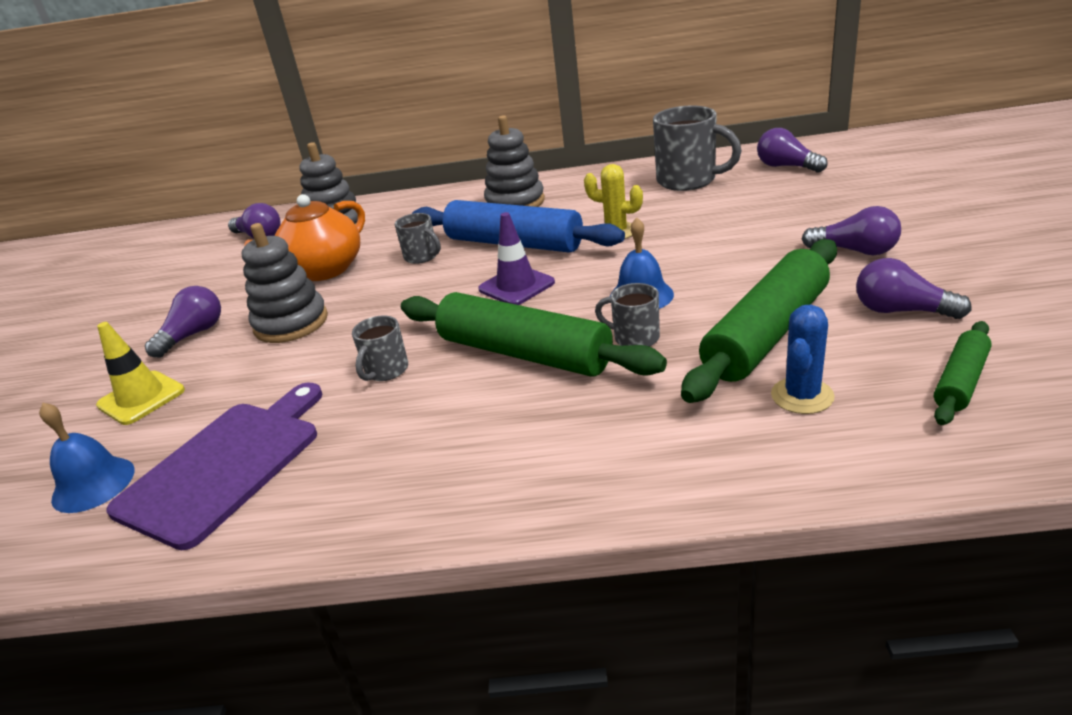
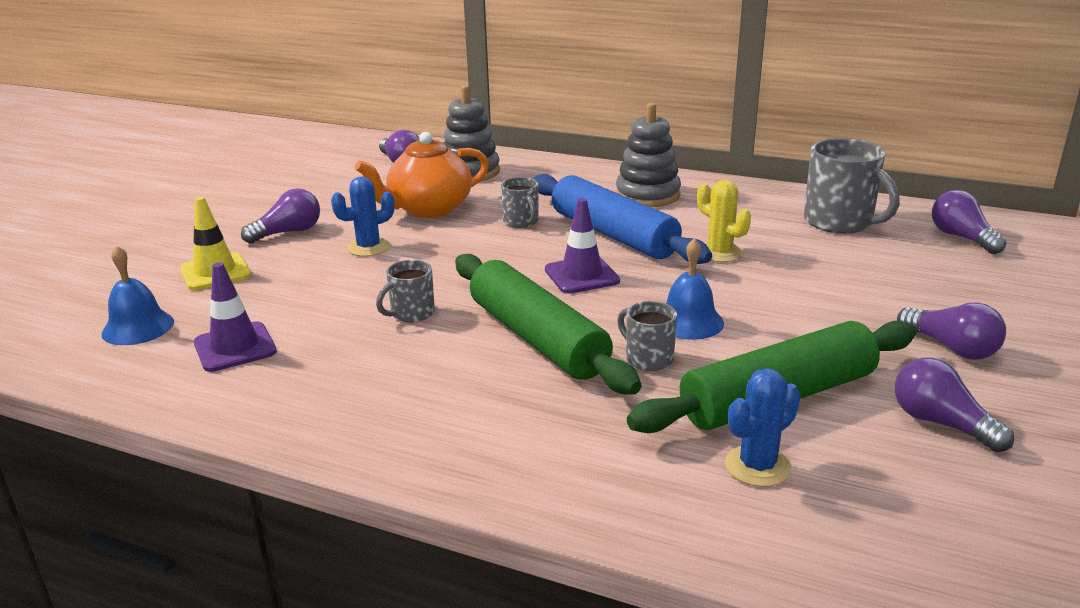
camera: 20 degrees right, 5 degrees down
purple cutting board [106,382,322,550] -> purple traffic cone [194,262,277,372]
grey stacking toy [242,223,328,343] -> blue cactus [331,176,395,256]
green rolling pin [934,321,992,425] -> none

